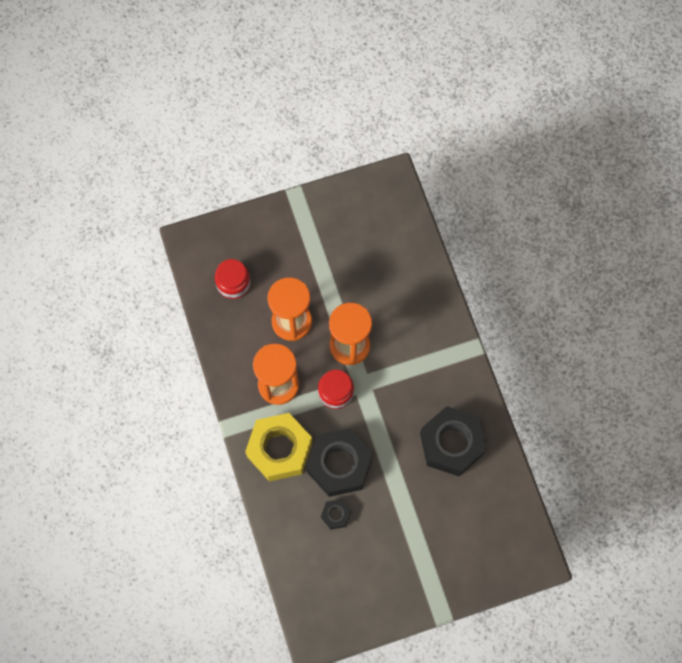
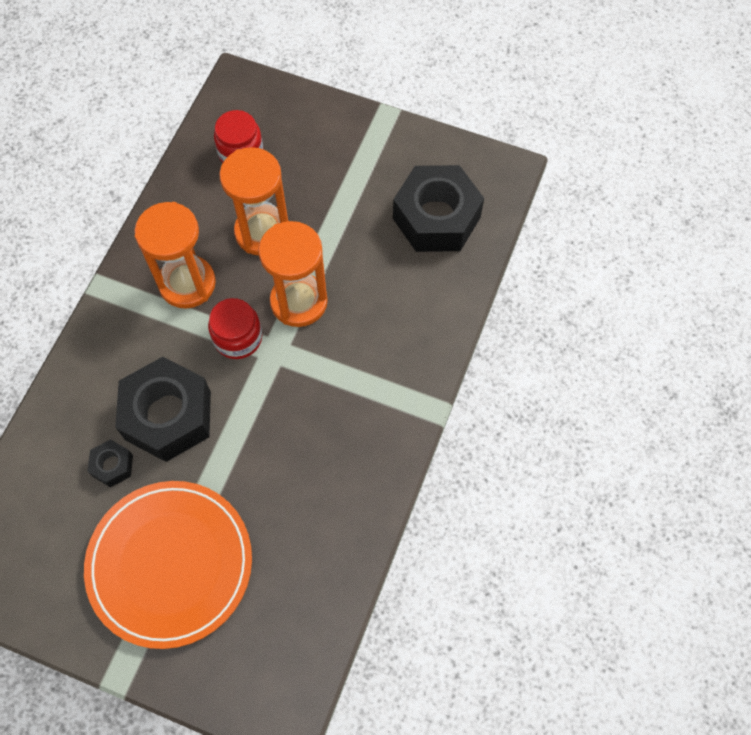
camera: 40 degrees right, 5 degrees down
yellow nut [245,413,312,482] -> none
black nut [420,406,487,476] -> black nut moved to [393,165,484,252]
none -> orange plate [84,481,252,649]

